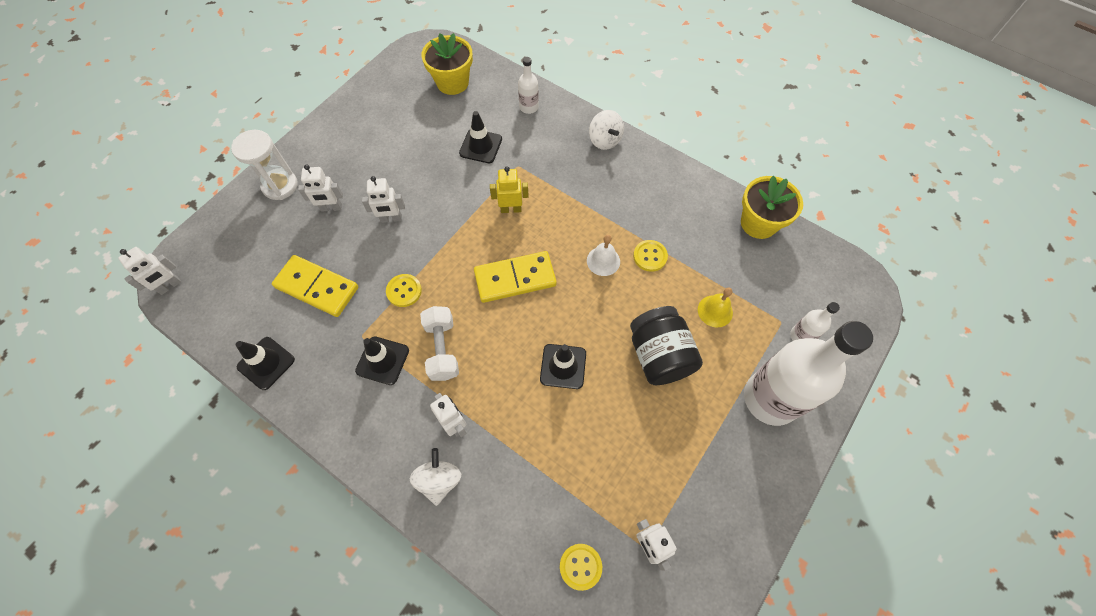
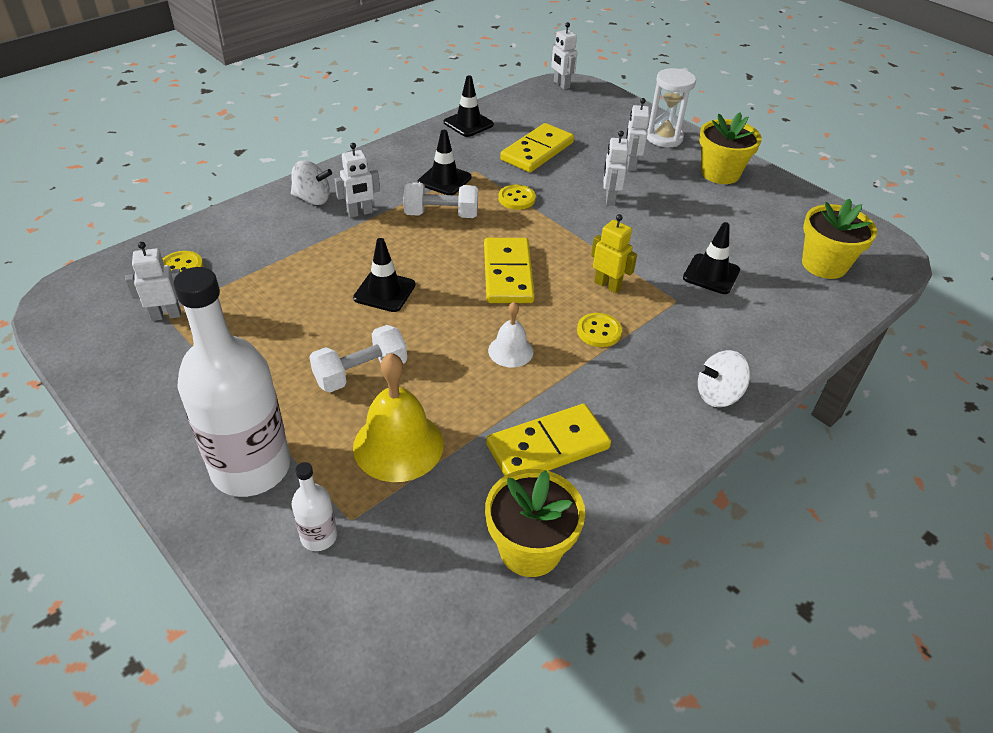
camera: 100 degrees right, 20 degrees down
yellow robot [490,166,529,213] -> yellow robot turned 60 degrees counterclockwise [591,214,637,293]
white bottle [518,57,539,114] -> none
black jar [630,306,703,385] -> white dumbbell [309,325,407,392]
yellow button [633,240,668,272] -> yellow button moved to [577,313,622,347]
yellow bell [698,287,733,327] -> yellow bell [353,353,443,482], size x1.77
none -> yellow domino [486,404,611,476]
none -> yellow flower pot [699,112,762,184]

